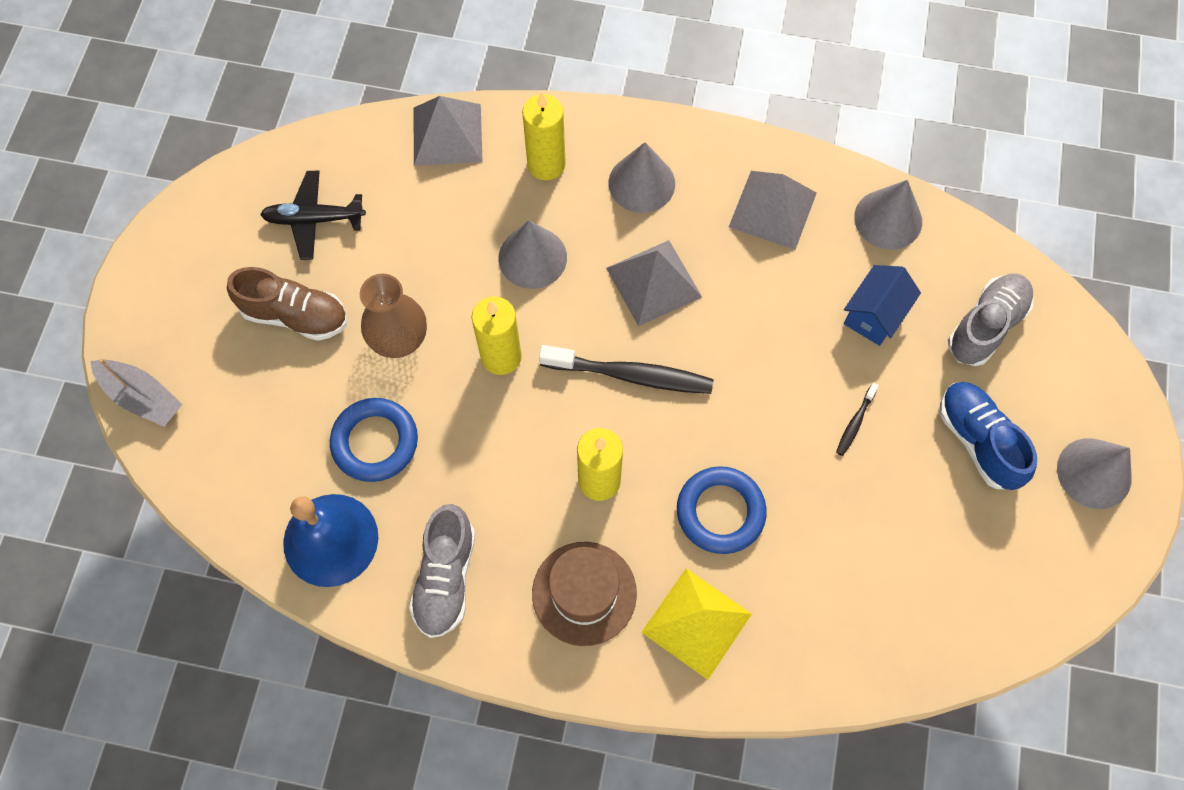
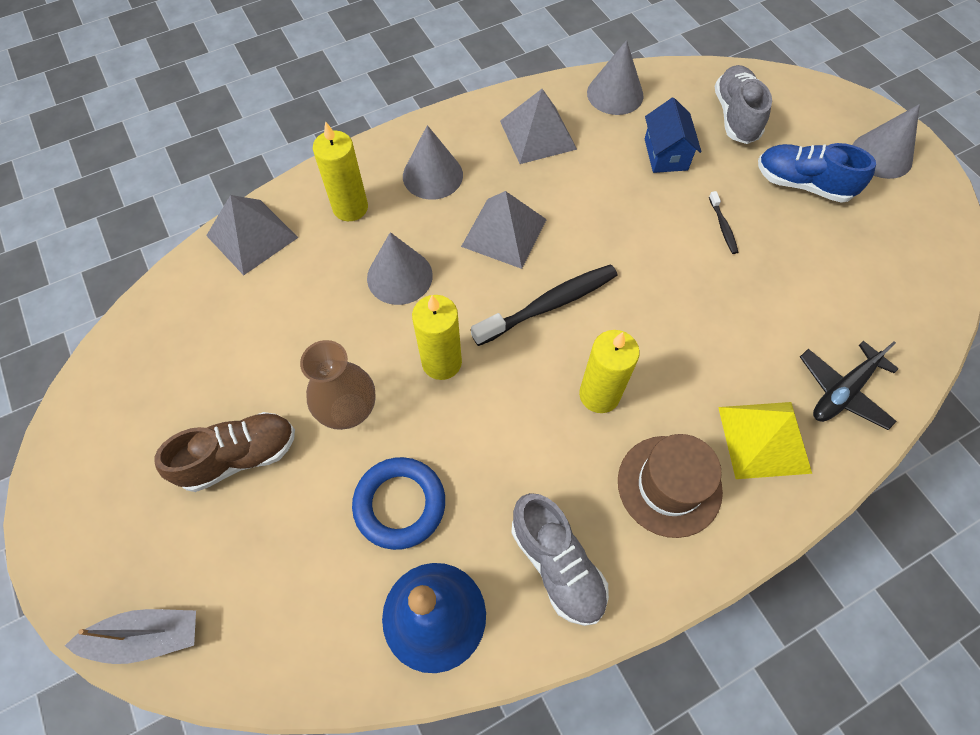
camera: 40 degrees left, 5 degrees down
black plane [260,171,366,260] -> black plane moved to [800,341,899,430]
blue ring [677,466,767,554] -> none

